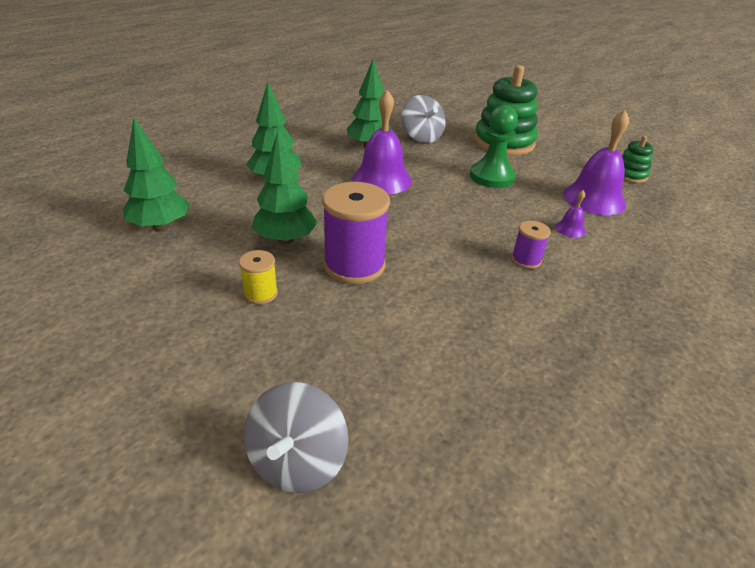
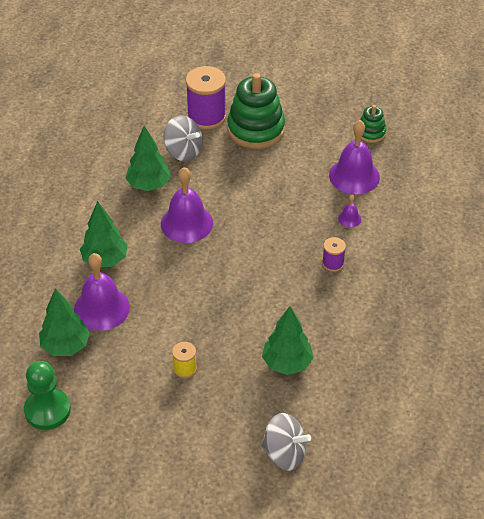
camera: 25 degrees left, 10 degrees up
grey spinning top [244,382,349,493] -> grey spinning top turned 60 degrees counterclockwise [261,413,311,471]
green tree [252,131,317,244] -> green tree moved to [262,306,314,375]
purple spool [322,182,390,284] -> purple spool moved to [186,66,226,130]
green pawn [470,105,518,188] -> green pawn moved to [24,361,71,430]
none -> purple bell [74,253,130,331]

